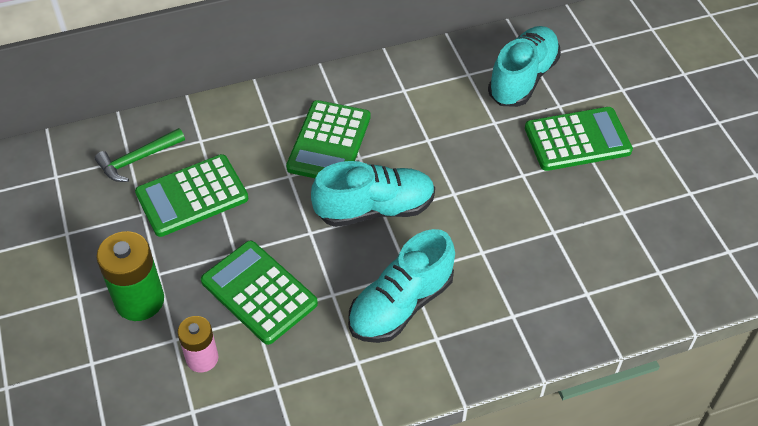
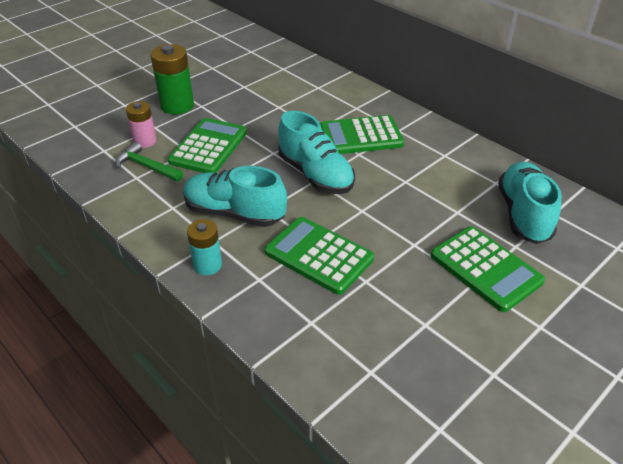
camera: 65 degrees right, 10 degrees down
green hammer [95,128,185,182] -> green hammer moved to [115,142,183,182]
green calculator [135,154,248,237] -> green calculator moved to [264,217,374,295]
turquoise shoe [488,26,561,107] -> turquoise shoe turned 90 degrees counterclockwise [498,161,562,244]
none -> turquoise battery [187,219,222,275]

